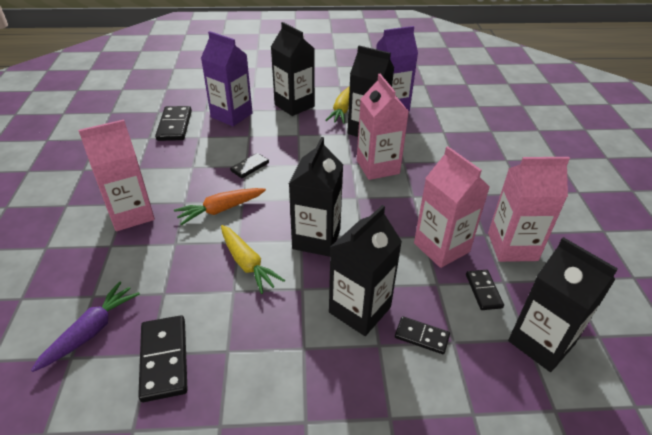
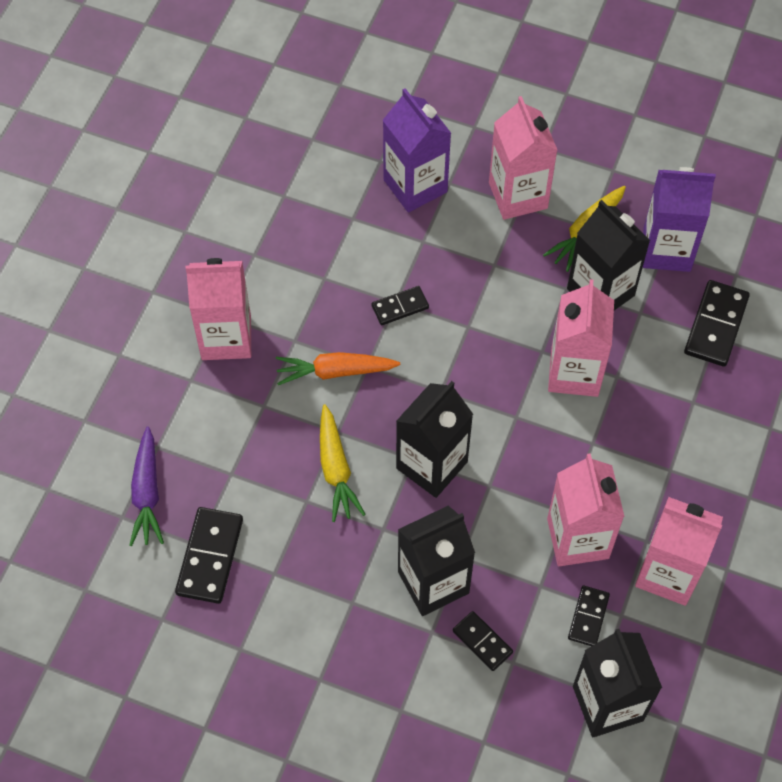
camera: 25 degrees right, 20 degrees up
purple carrot [31,281,140,372] -> purple carrot turned 120 degrees clockwise [129,426,164,546]
black domino [155,106,192,141] -> black domino moved to [684,280,750,367]
black carton [271,22,315,116] -> pink carton [489,96,557,220]

